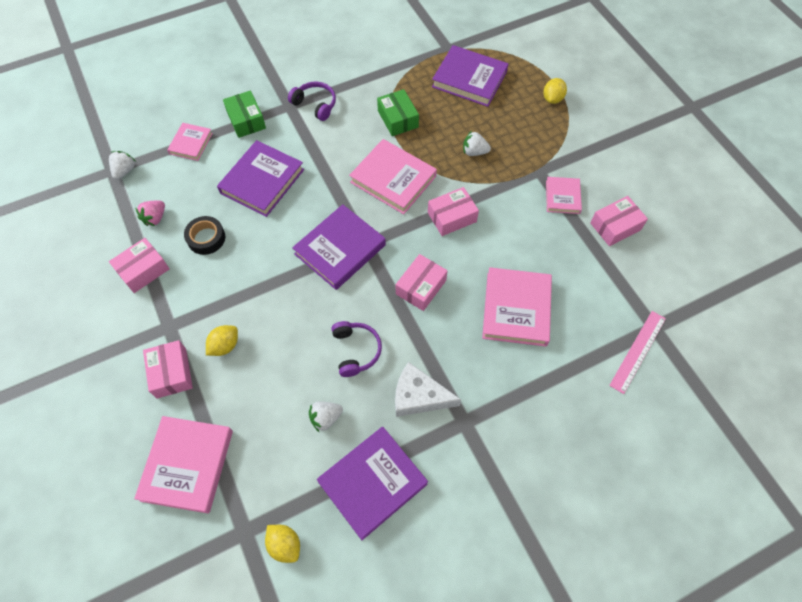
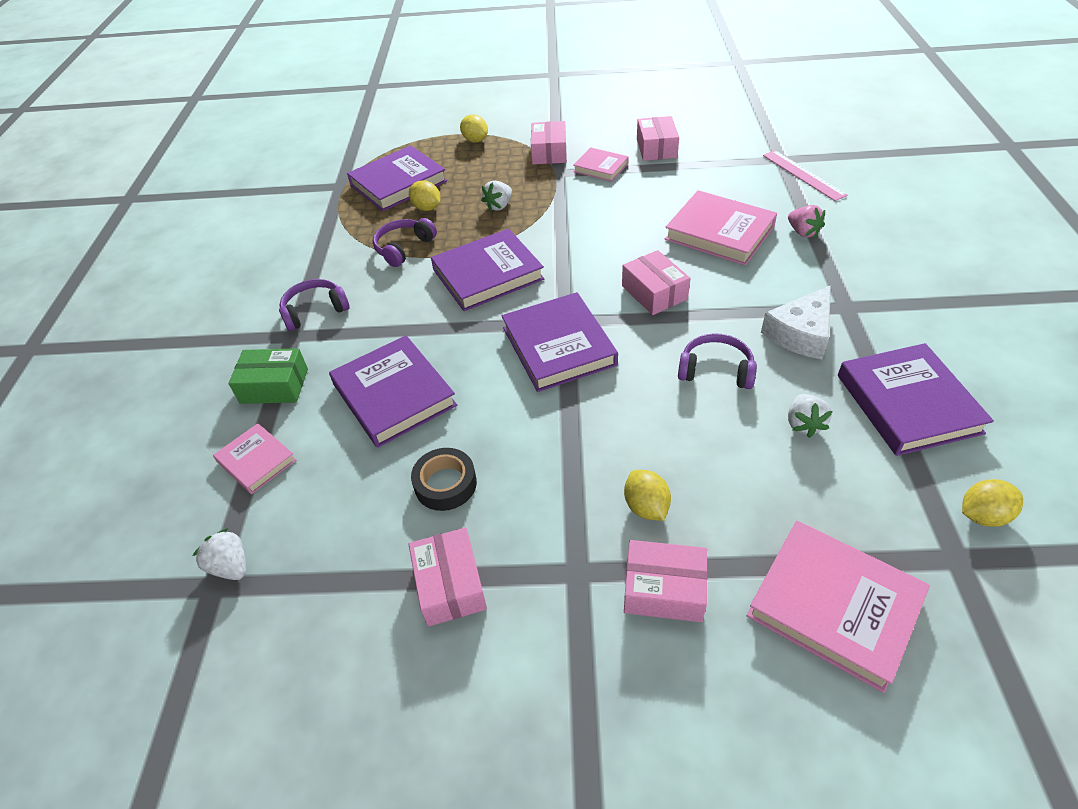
camera: 60 degrees left, 15 degrees down
pink strawberry [135,201,165,226] -> pink strawberry moved to [788,205,825,238]
pink book [349,139,437,214] -> purple book [431,229,544,311]
green box [377,89,419,136] -> purple headphones [373,218,437,267]
pink box [428,187,479,236] -> pink box moved to [531,121,567,164]
none -> yellow lemon [409,180,441,211]

